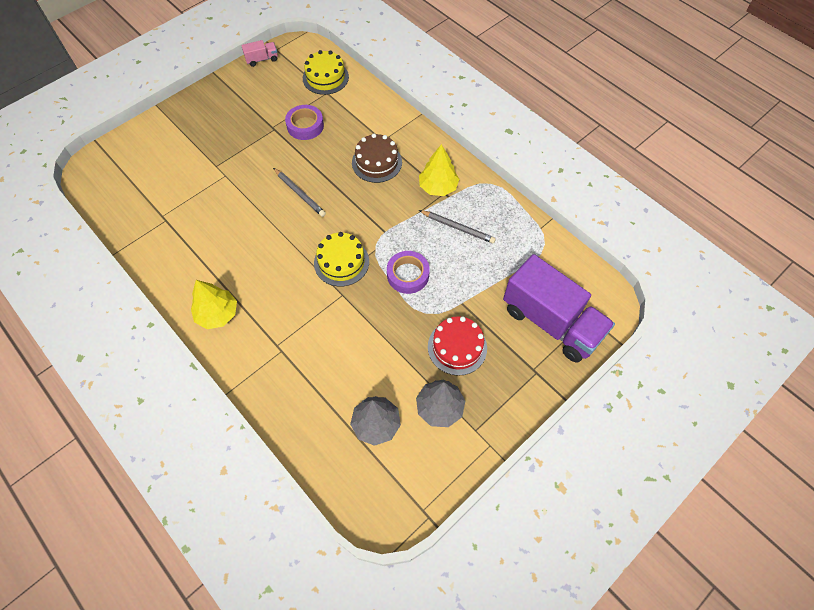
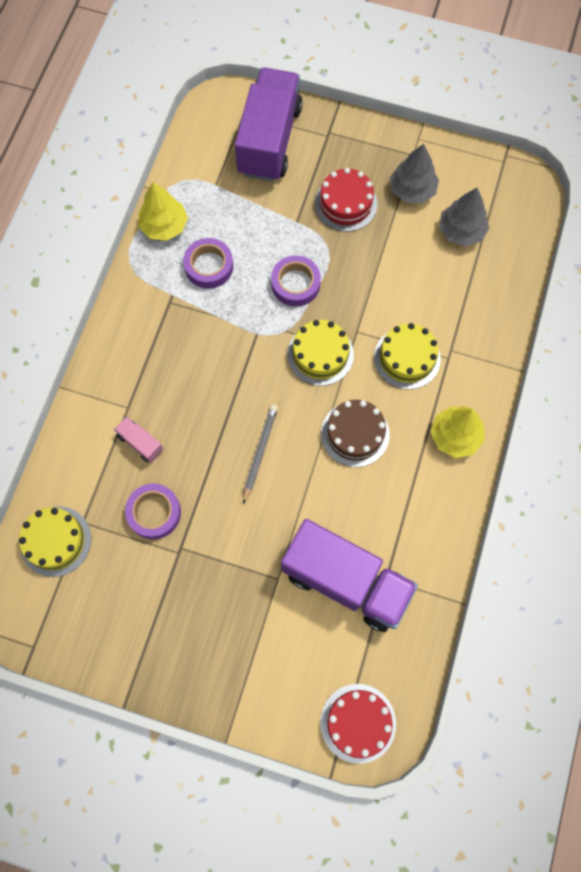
camera: 120 degrees left, 10 degrees up
pink truck [241,40,278,67] -> pink truck moved to [114,416,163,463]
brown cake [352,134,402,183] -> brown cake moved to [321,400,390,467]
yellow tree [419,144,459,196] -> yellow tree moved to [139,182,188,241]
grey pencil [419,210,496,244] -> purple tape [183,238,234,289]
none -> purple truck [281,519,418,632]
none -> red cake [320,684,396,764]
none -> yellow cake [374,323,441,390]

